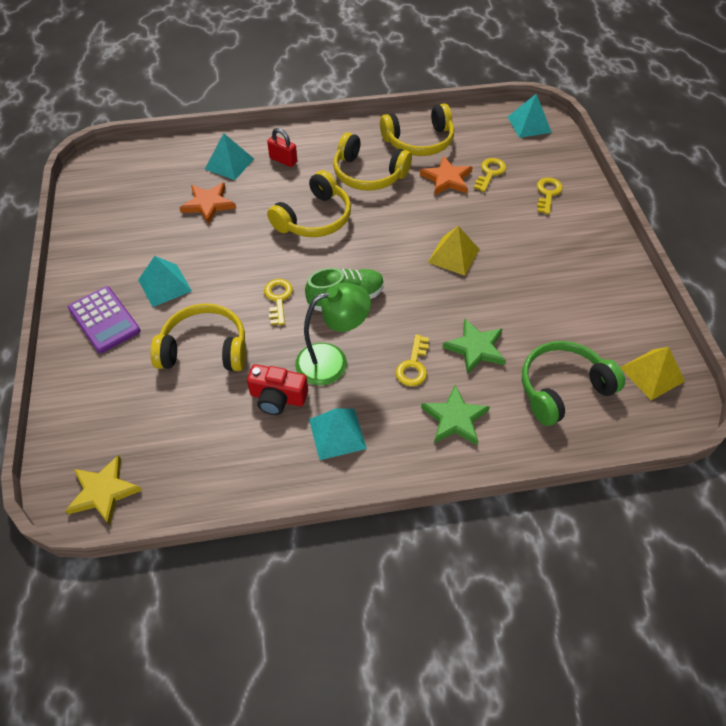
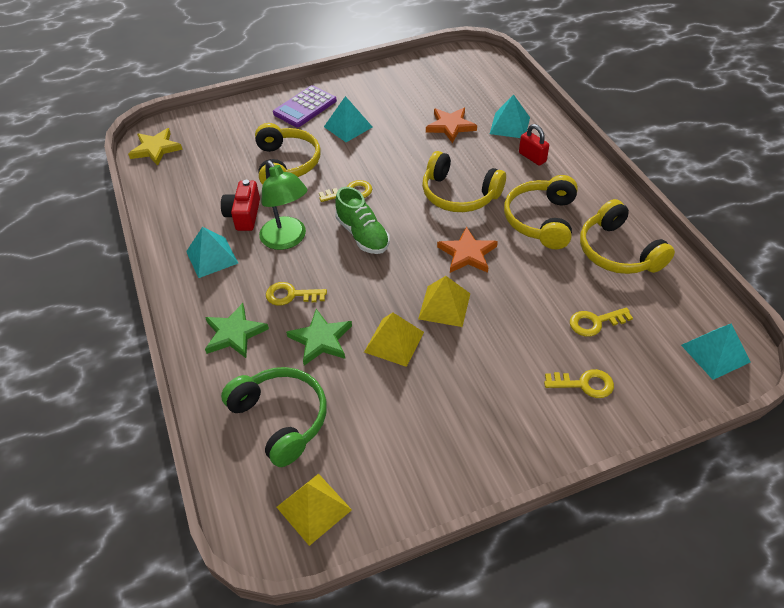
camera: 80 degrees right, 5 degrees down
red padlock [267,128,297,167] -> red padlock turned 60 degrees counterclockwise [519,124,549,166]
orange star [420,156,472,195] -> orange star moved to [437,226,498,273]
yellow key [474,158,506,192] -> yellow key turned 150 degrees clockwise [570,307,633,337]
none -> yellow pyramid [364,312,424,367]

